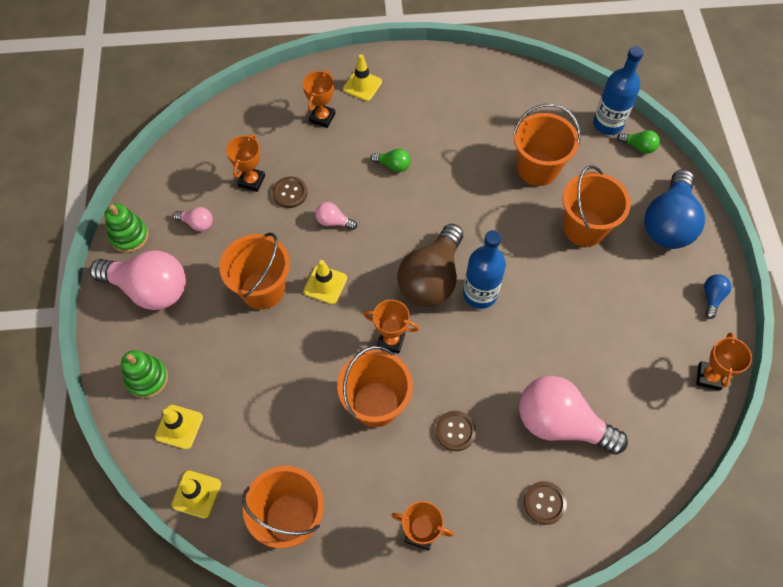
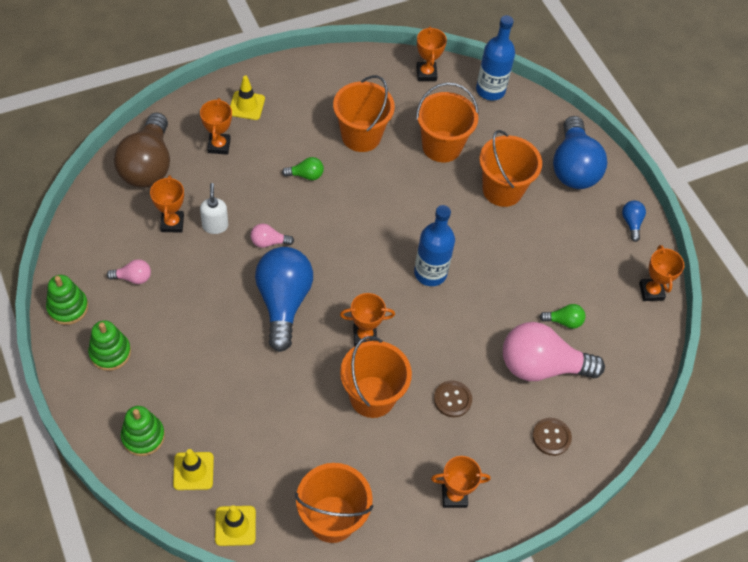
camera: 25 degrees left, 5 degrees down
pink light bulb [90,250,186,310] -> green stacking toy [88,320,131,371]
orange bucket [219,233,290,309] -> orange bucket moved to [333,75,395,152]
brown button [272,177,307,208] -> white soap dispenser [200,183,228,234]
yellow traffic cone [304,260,347,304] -> blue light bulb [255,247,313,352]
brown light bulb [397,224,463,307] -> brown light bulb moved to [114,113,170,188]
green light bulb [617,130,660,154] -> green light bulb moved to [539,304,586,329]
none -> orange trophy [416,27,447,81]

